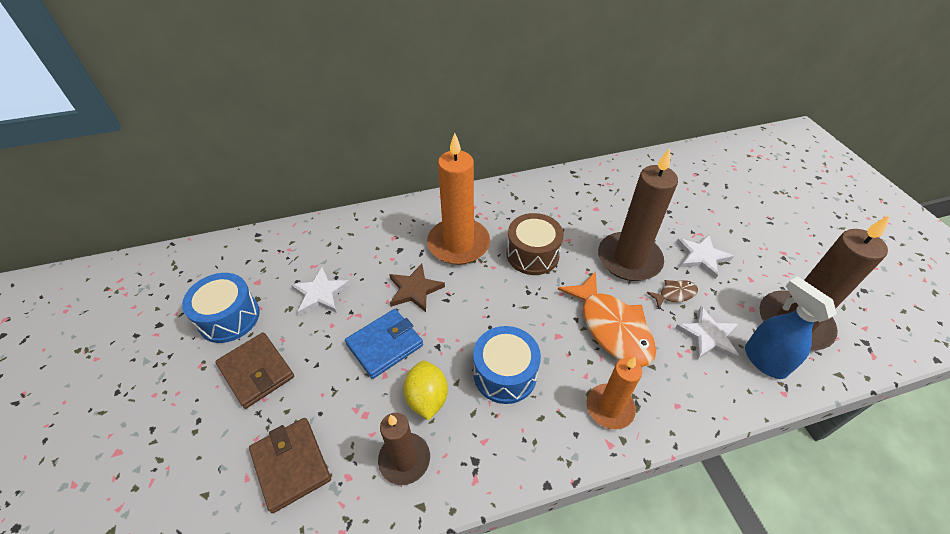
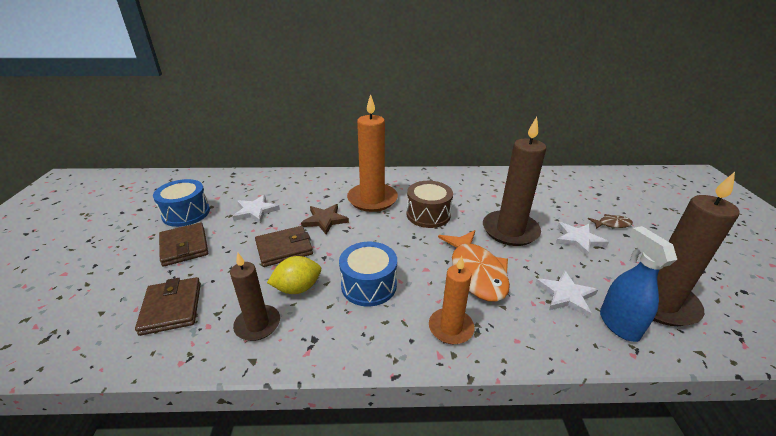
camera: 15 degrees right, 15 degrees down
blue wallet [345,309,423,379] -> brown wallet [255,226,313,267]
yellow lemon [403,361,448,420] -> yellow lemon turned 60 degrees clockwise [267,256,321,294]
brown fish [646,280,698,309] -> brown fish moved to [588,214,633,229]

